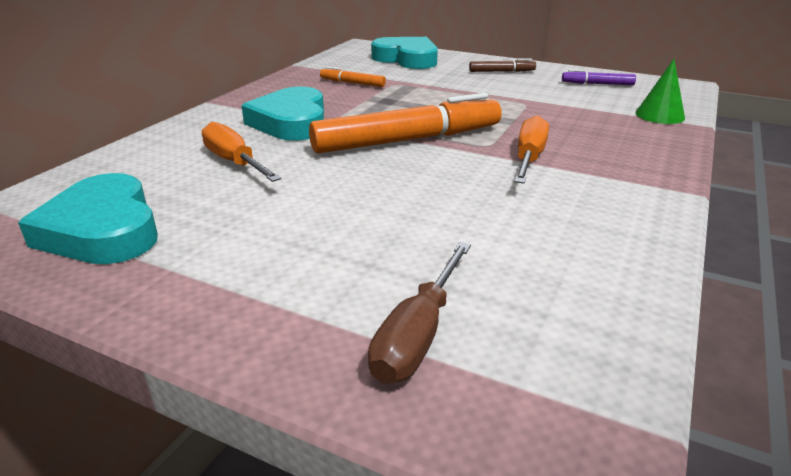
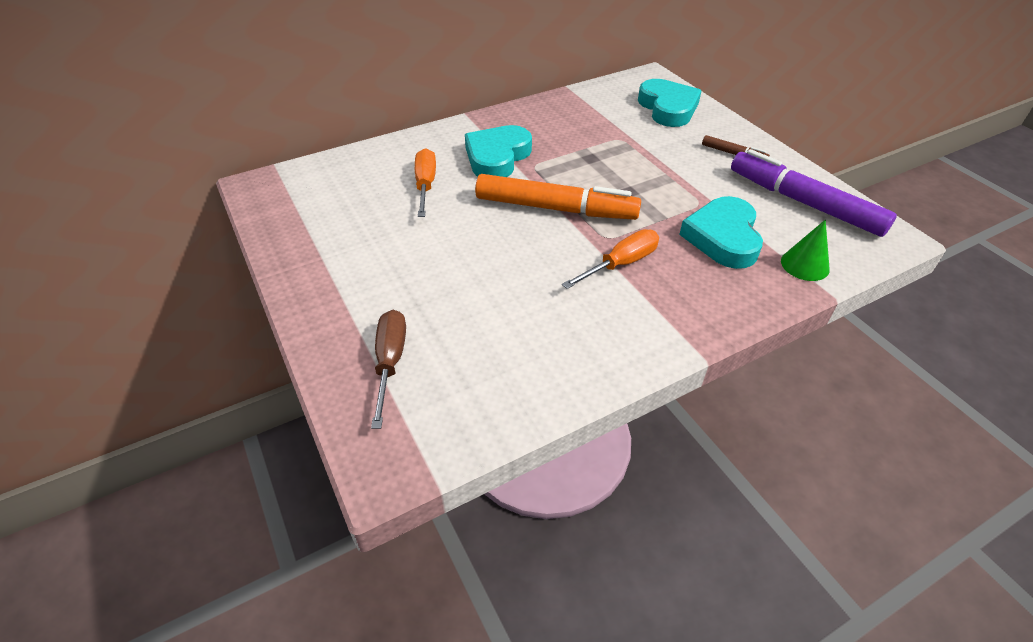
camera: 35 degrees right, 15 degrees up
turquoise heart [18,173,158,264] -> turquoise heart moved to [679,196,763,269]
orange marker [320,66,386,87] -> none
brown screwdriver [368,242,471,384] -> brown screwdriver turned 120 degrees clockwise [371,310,406,429]
purple marker [562,69,636,85] -> purple marker [731,149,897,237], size x2.22

